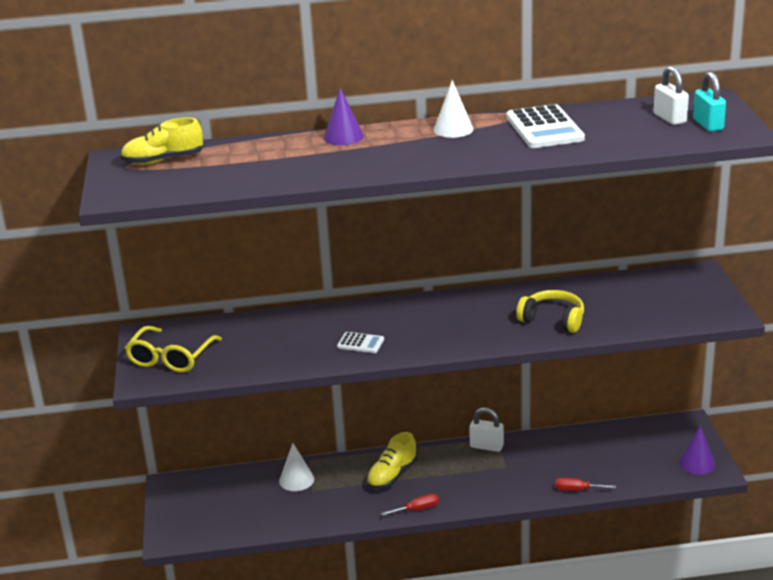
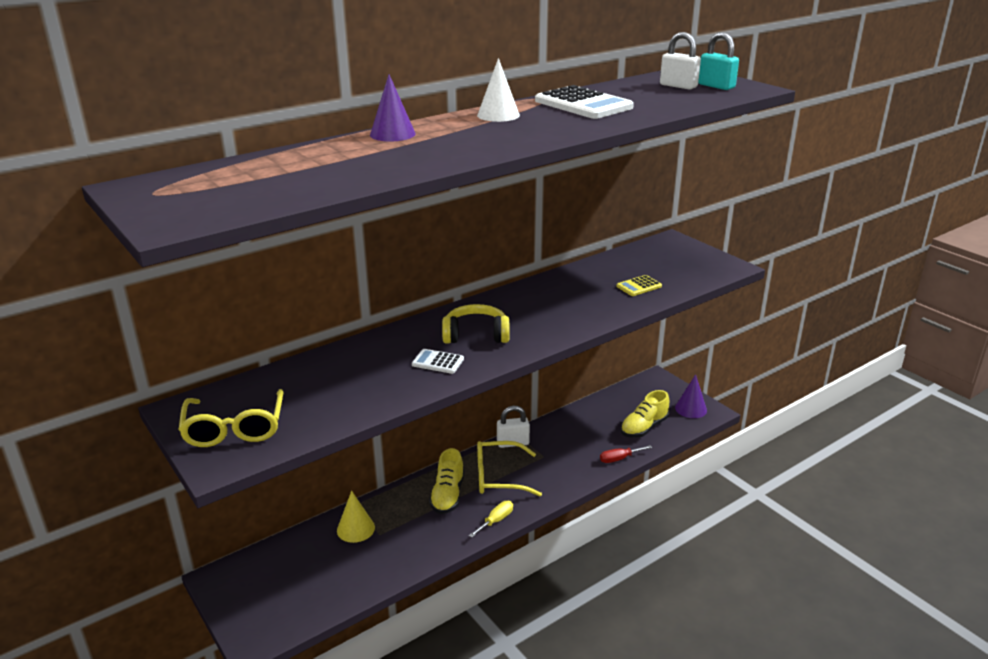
camera: 30 degrees left, 0 degrees up
yellow shoe [120,118,204,165] -> yellow shoe moved to [621,390,669,438]
white cone [279,443,314,491] -> yellow cone [337,491,375,543]
white calculator [337,332,384,353] -> white calculator turned 150 degrees counterclockwise [412,349,464,374]
red screwdriver [381,494,439,516] -> yellow screwdriver [469,501,513,538]
yellow headphones [516,290,584,333] -> yellow headphones moved to [442,304,510,343]
none -> yellow glasses [477,441,542,496]
none -> yellow calculator [616,275,662,296]

